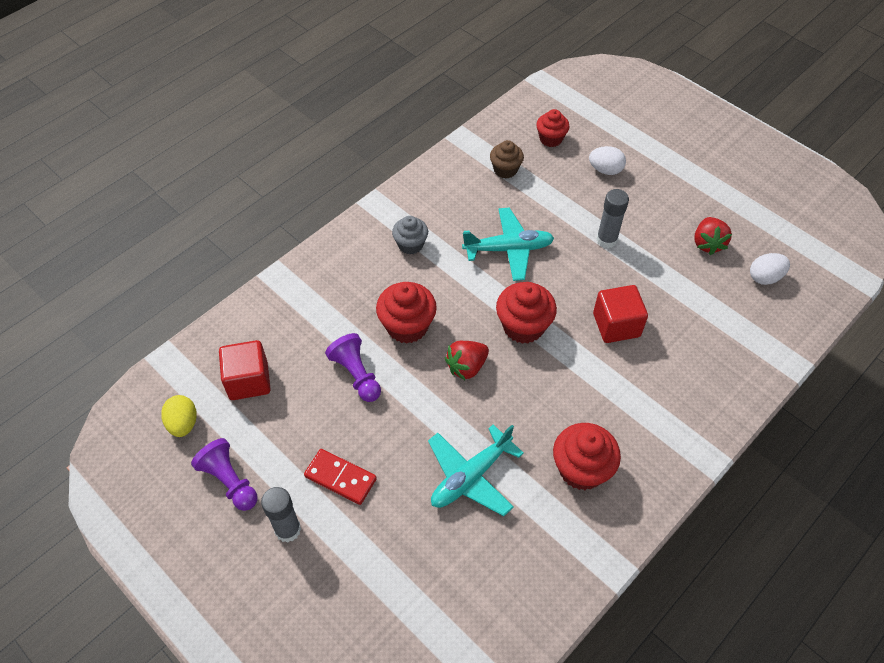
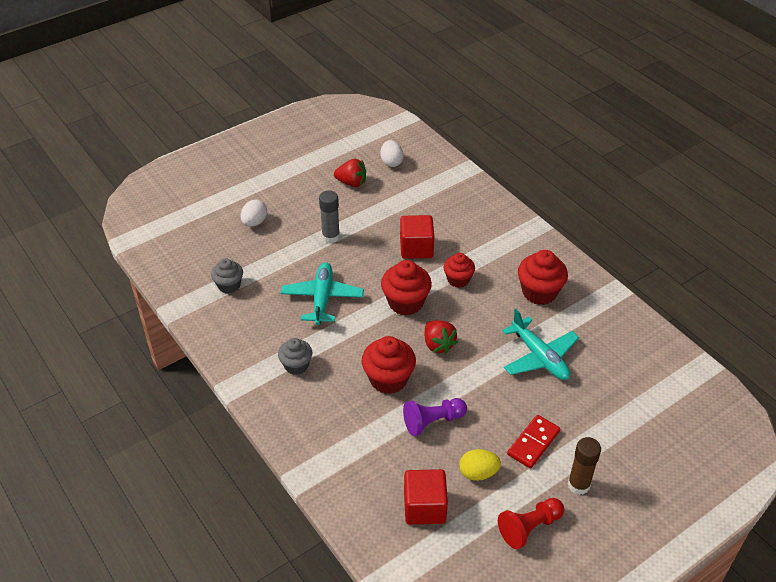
camera: 80 degrees left, 10 degrees down
yellow egg [161,395,197,437] -> yellow egg moved to [459,449,501,481]
purple pawn [191,438,257,511] -> red pawn [498,498,564,549]
grey glue stick [261,487,301,543] -> brown glue stick [568,437,601,495]
brown cupcake [490,140,524,179] -> grey cupcake [211,259,243,294]
red cupcake [536,109,570,147] -> red cupcake moved to [443,253,475,288]

